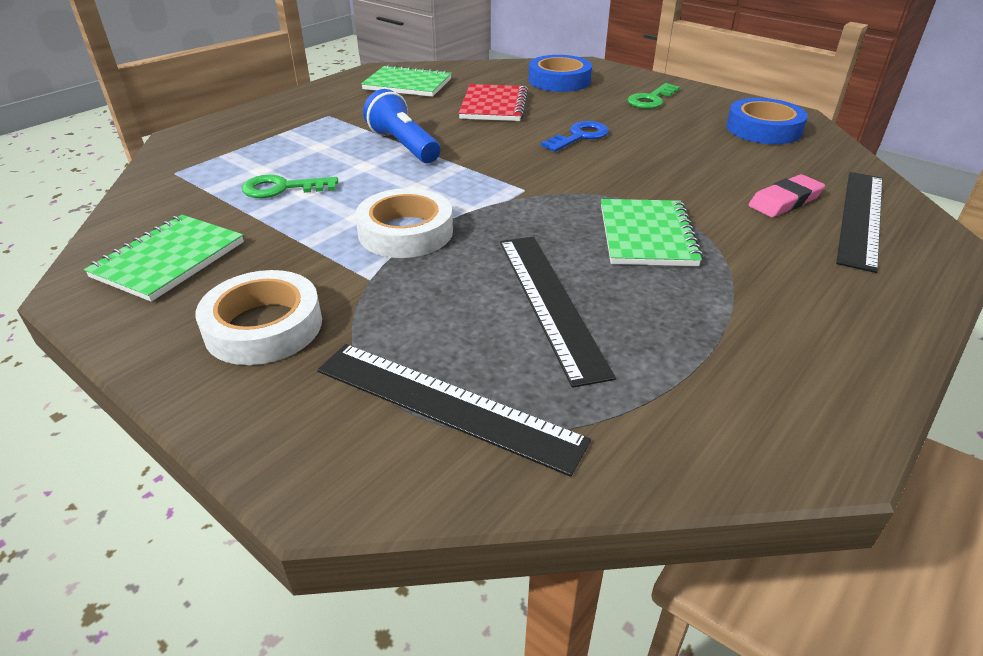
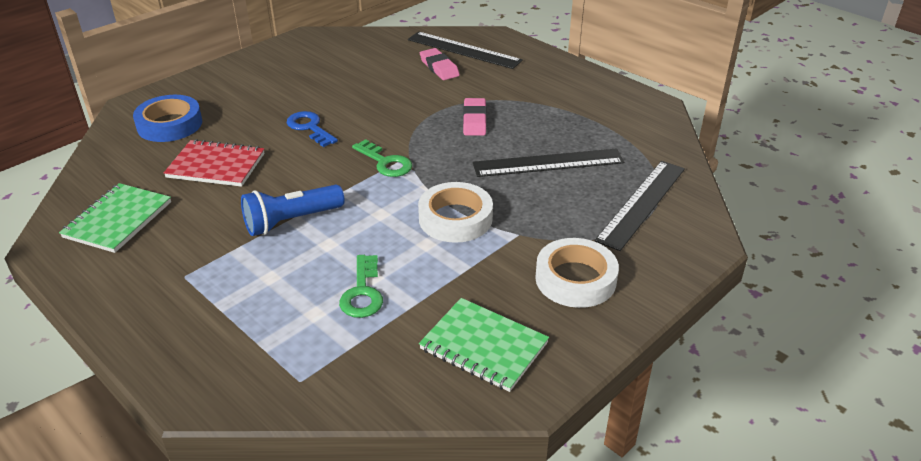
camera: 85 degrees left, 0 degrees up
green notebook [601,199,703,266] -> pink eraser [463,98,487,136]
green key [627,83,680,109] -> green key moved to [352,139,412,177]
blue tape [726,98,808,144] -> none

